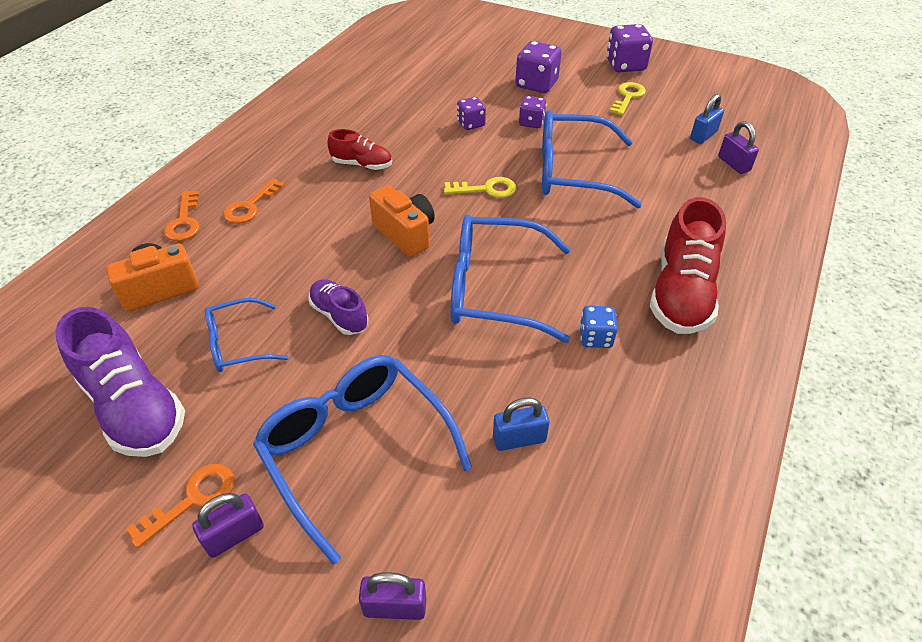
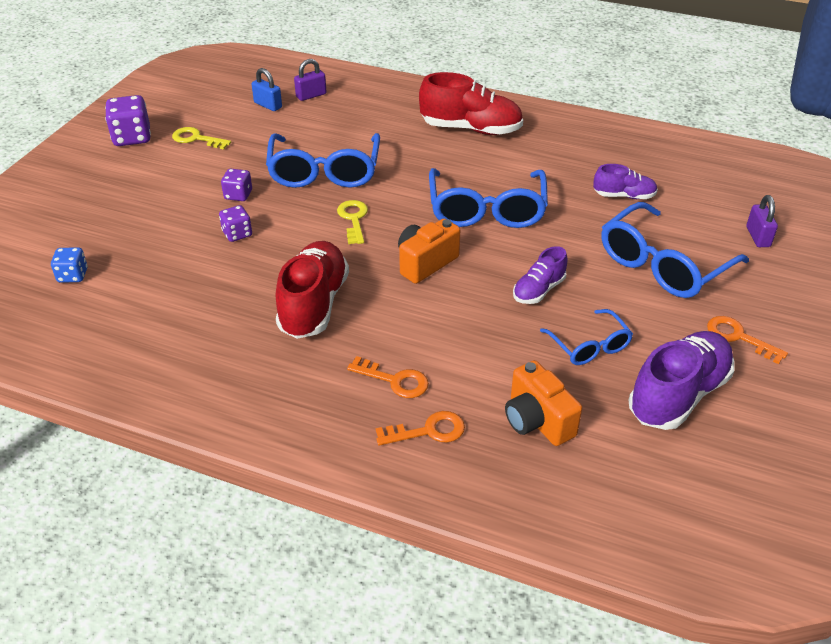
camera: 95 degrees left, 5 degrees down
purple padlock [192,493,264,558] -> none
red shoe [327,129,392,170] -> red shoe [276,241,349,339], size x1.80
blue padlock [493,397,550,451] -> purple shoe [593,164,658,199]
purple dice [515,41,562,93] -> none
blue dice [580,306,618,348] -> blue dice moved to [51,247,87,283]

